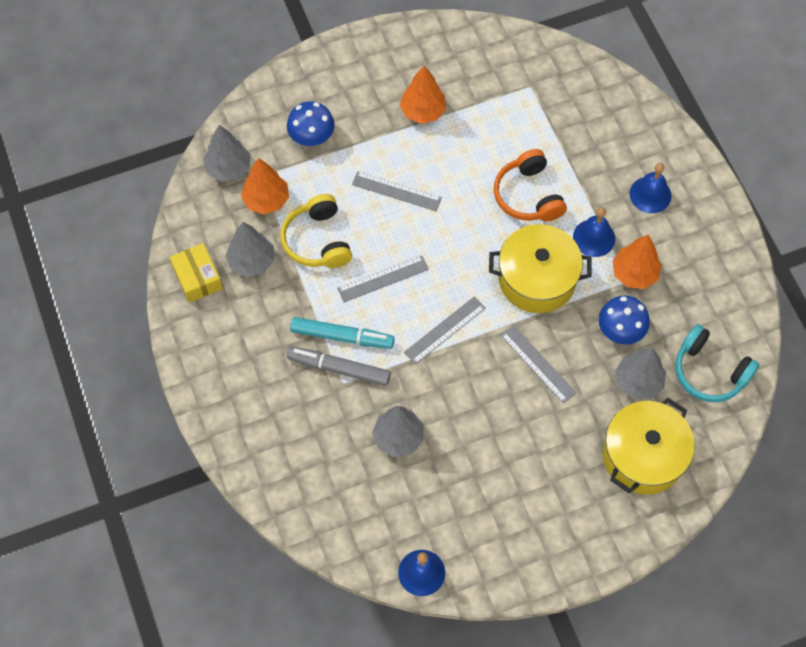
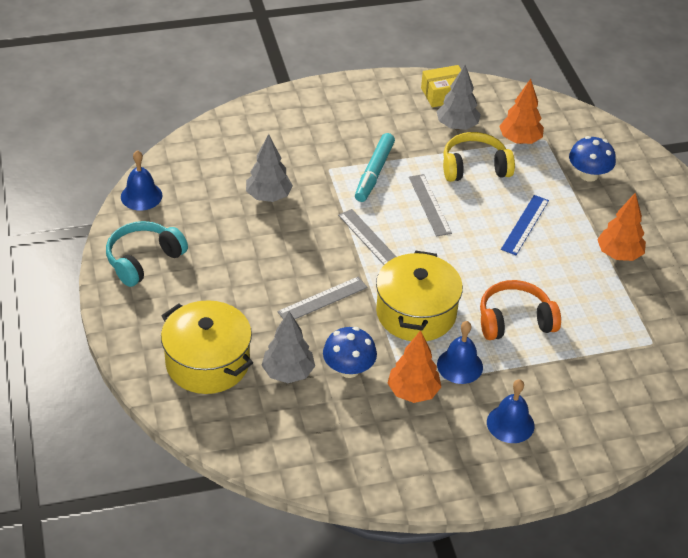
camera: 95 degrees right, 20 degrees down
grey tree [203,125,250,182] -> none
grey marker [287,346,391,386] -> none
grey ruler [352,171,442,211] -> blue ruler [501,195,549,255]
turquoise headphones [675,324,760,402] -> turquoise headphones moved to [106,221,188,287]

